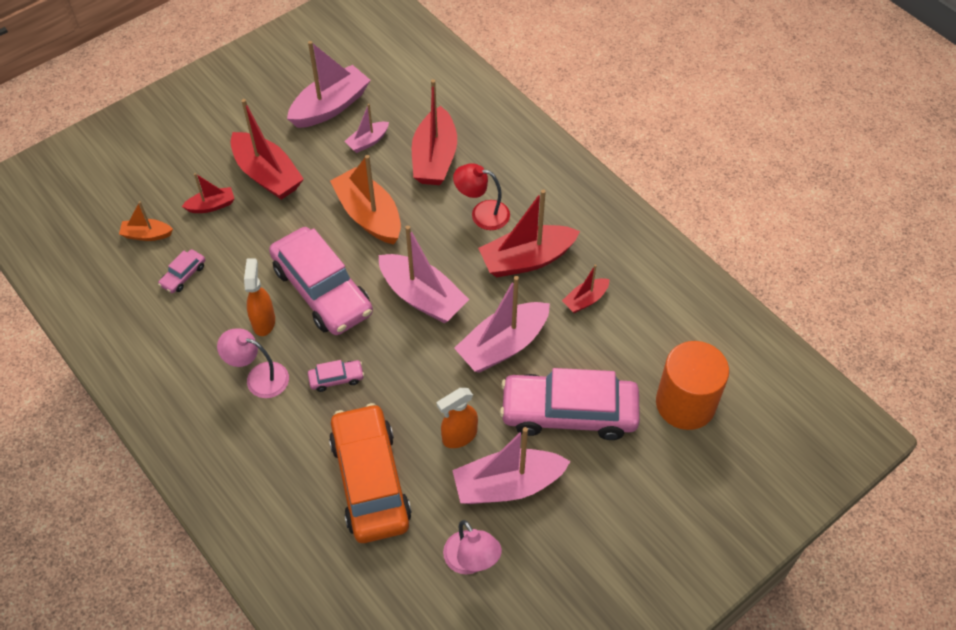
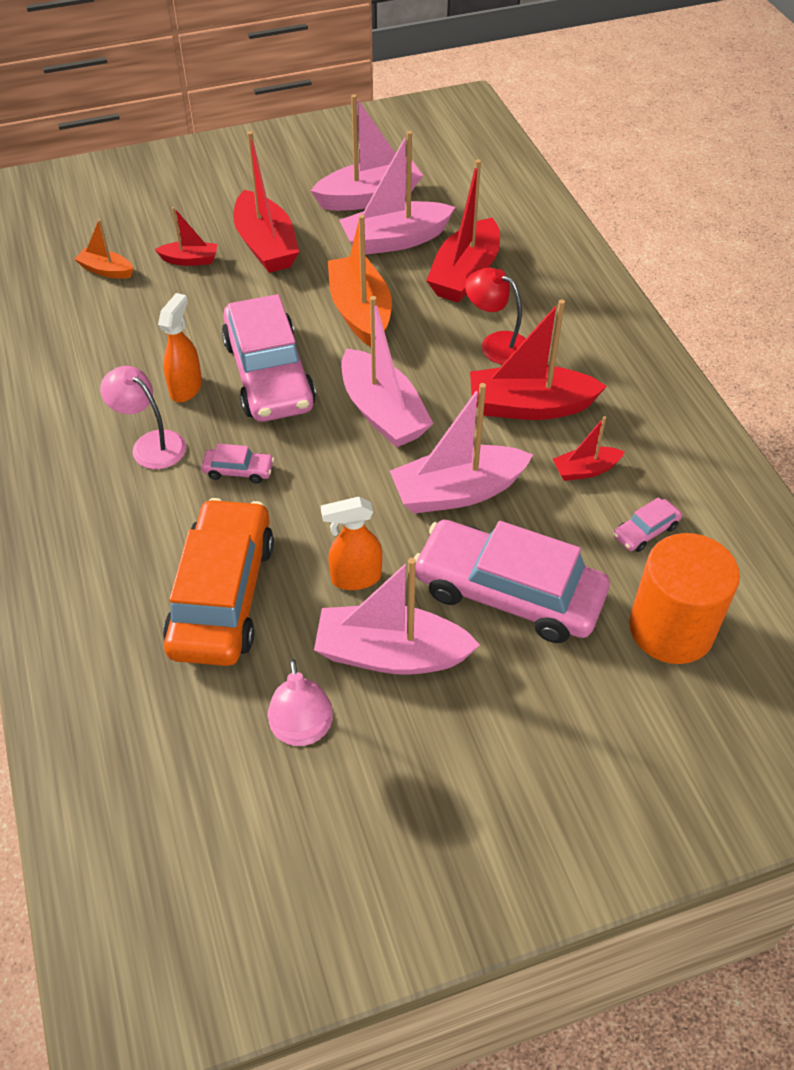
camera: 20 degrees right, 5 degrees down
pink car [158,249,205,293] -> pink car moved to [613,497,682,552]
pink boat [345,104,389,153] -> pink boat [339,131,455,255], size x1.92

